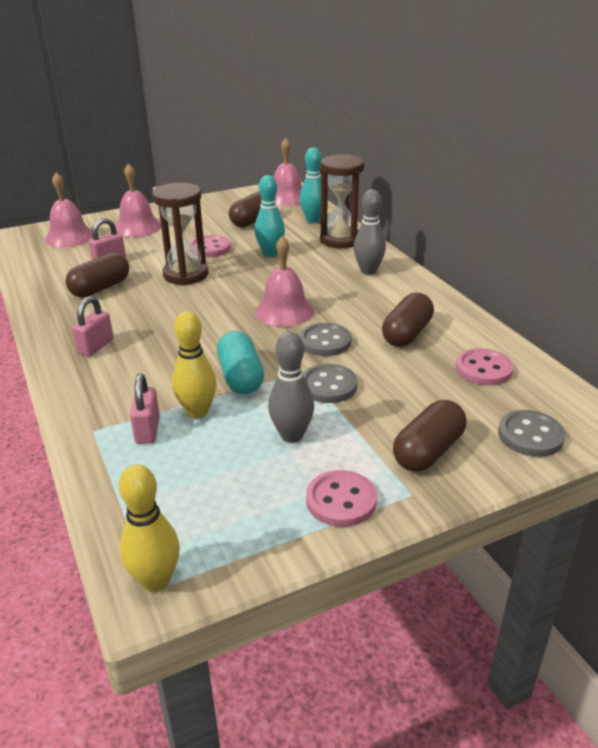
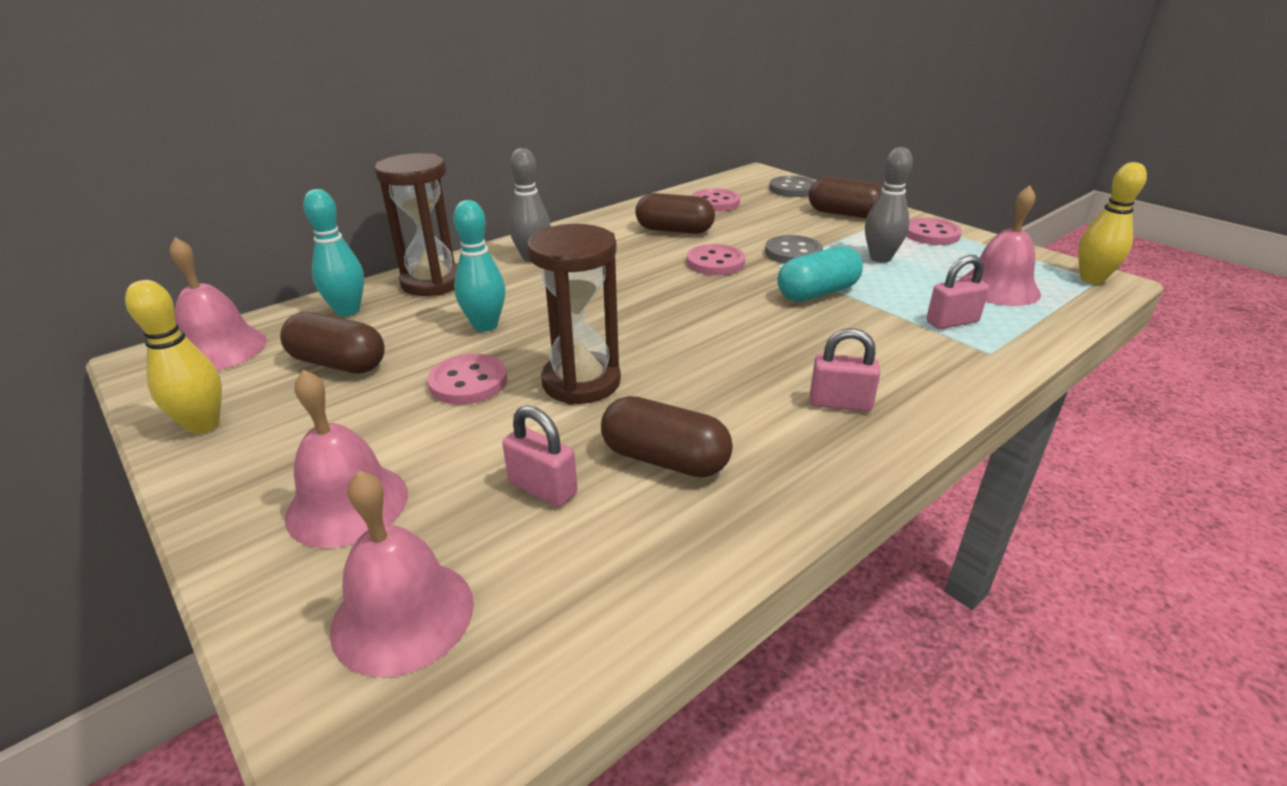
camera: 105 degrees left, 0 degrees up
yellow bowling pin [172,311,217,419] -> yellow bowling pin moved to [125,280,222,434]
pink bell [255,236,314,327] -> pink bell moved to [960,185,1041,306]
grey button [299,323,351,356] -> pink button [687,244,745,275]

